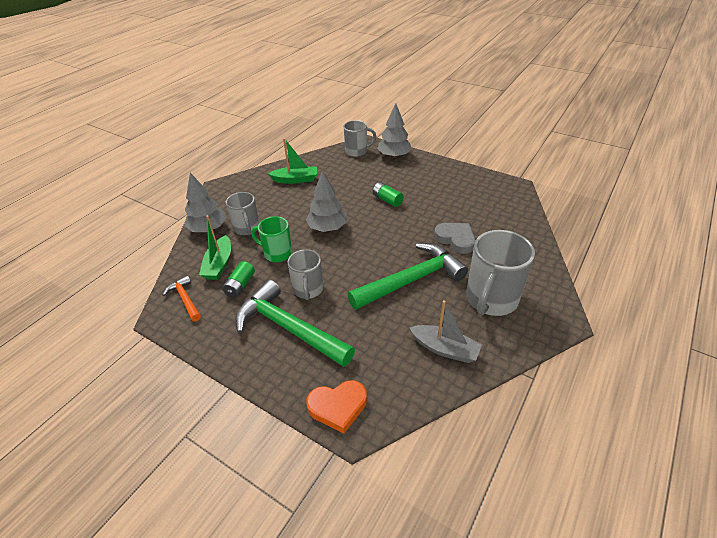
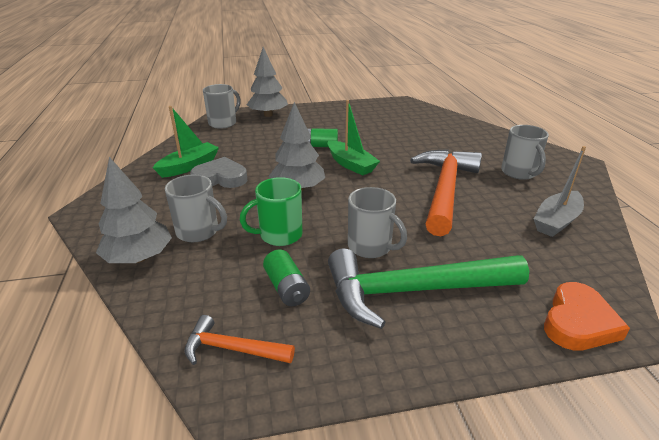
camera: 45 degrees left, 10 degrees down
green boat [199,215,231,280] -> green boat moved to [328,100,380,176]
green hammer [347,243,468,310] -> orange hammer [410,149,482,236]
grey boat [409,300,482,363] -> grey boat turned 150 degrees clockwise [534,146,586,237]
grey heart [434,223,475,254] -> grey heart moved to [190,157,247,188]
grey mug [466,230,535,316] -> grey mug [501,125,549,180], size x0.61

